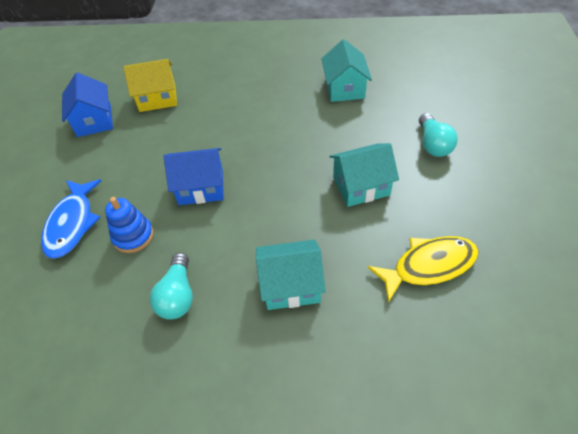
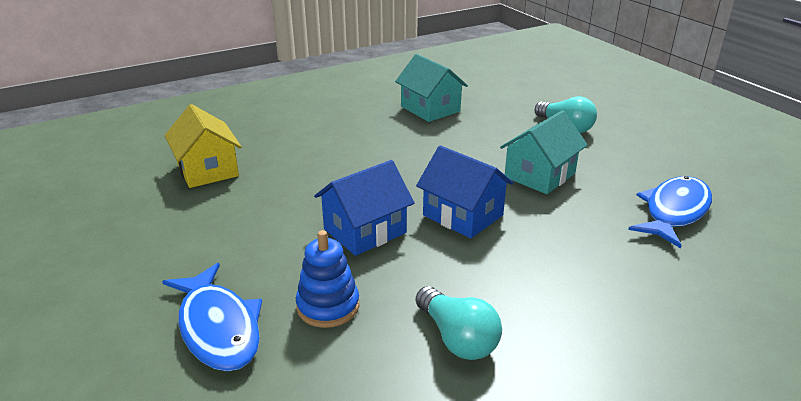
camera: 35 degrees left, 20 degrees down
blue house [62,72,113,137] -> blue house moved to [416,145,514,238]
yellow house [123,59,177,112] -> yellow house turned 75 degrees counterclockwise [164,104,242,188]
turquoise house [256,239,326,310] -> none
yellow fish [367,236,479,303] -> blue fish [628,176,712,248]

